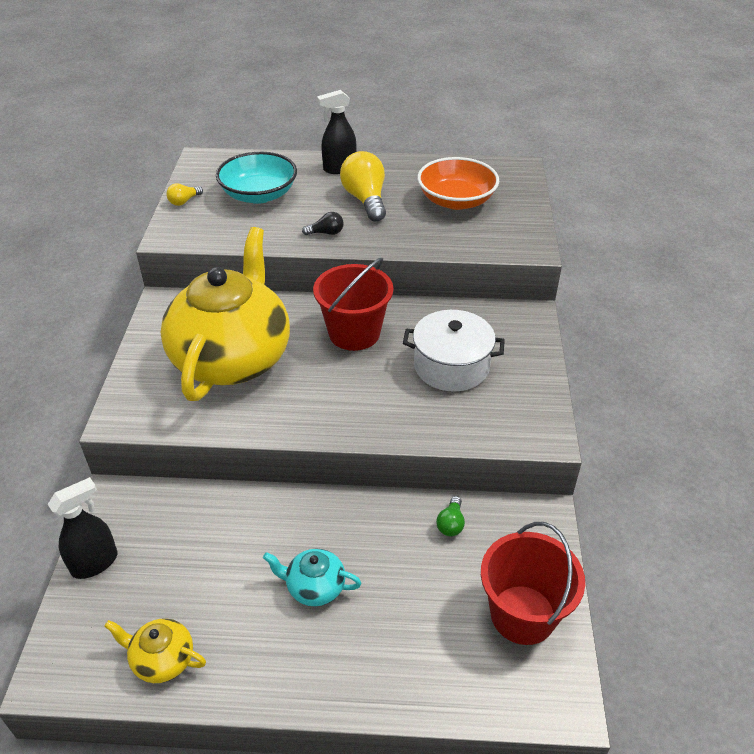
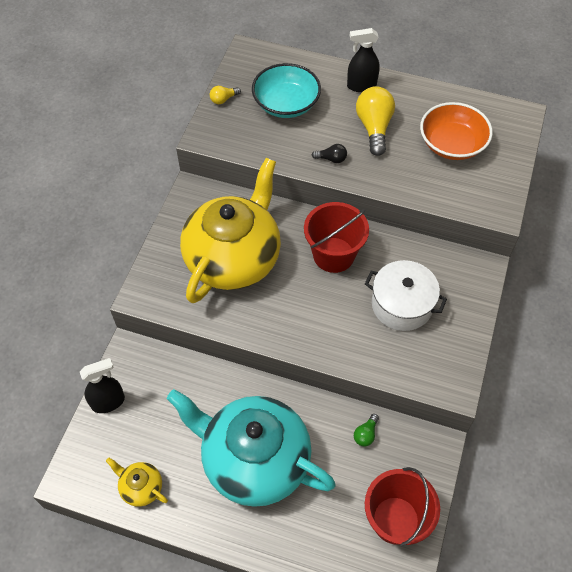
camera: 15 degrees right, 15 degrees up
turquoise teapot [263,549,361,606] -> turquoise teapot [167,389,336,507], size x2.49

